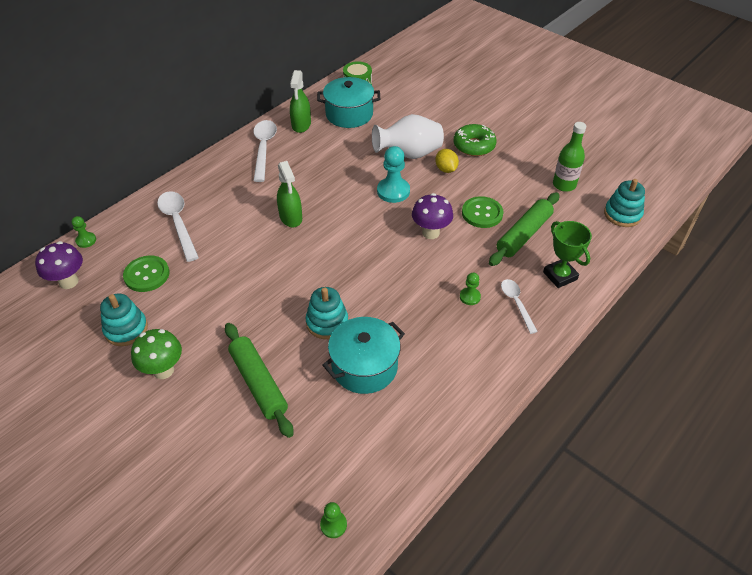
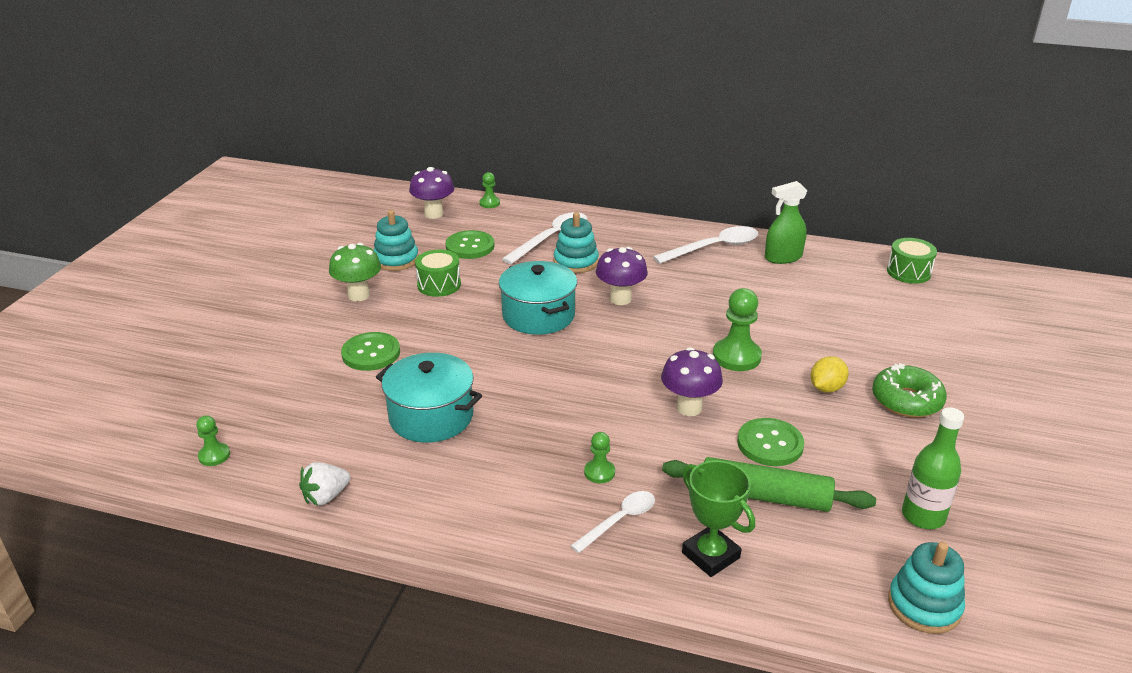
camera: 65 degrees right, 15 degrees down
green rolling pin [225,323,293,438] -> green button [341,332,400,371]
green spray bottle [277,161,302,227] -> purple mushroom [596,247,648,305]
turquoise stacking toy [306,287,348,339] -> turquoise stacking toy moved to [554,212,599,273]
turquoise pot [317,77,380,128] -> turquoise pot moved to [499,261,577,335]
white vase [372,114,444,159] -> none
turquoise pawn [377,146,410,203] -> green pawn [713,288,762,371]
green trophy [543,221,592,288] -> green trophy turned 75 degrees counterclockwise [682,460,755,577]
none -> white strawberry [299,462,350,506]
none -> green drum [415,249,461,297]

